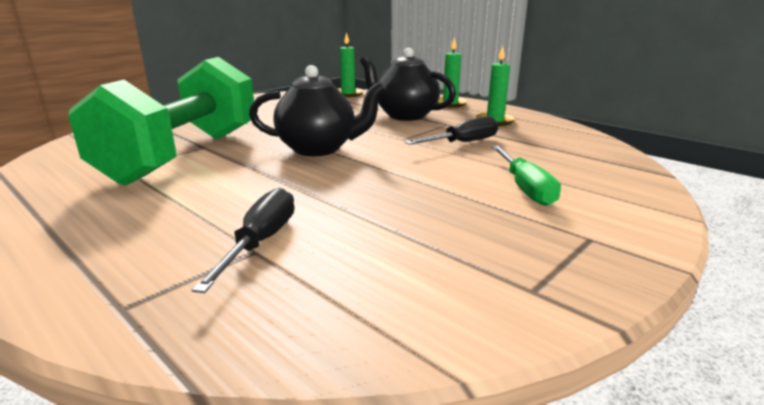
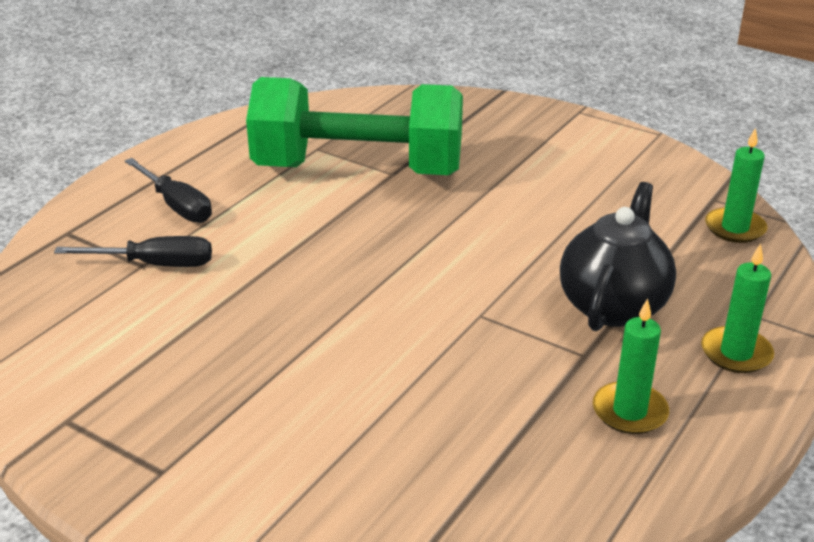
camera: 80 degrees right, 10 degrees up
black teapot [249,65,386,156] -> none
black screwdriver [405,116,498,145] -> black screwdriver moved to [125,158,212,223]
green screwdriver [492,146,561,206] -> none

